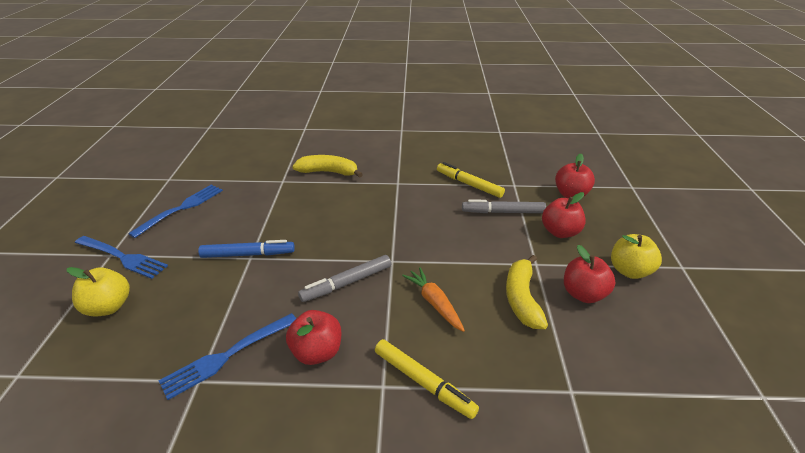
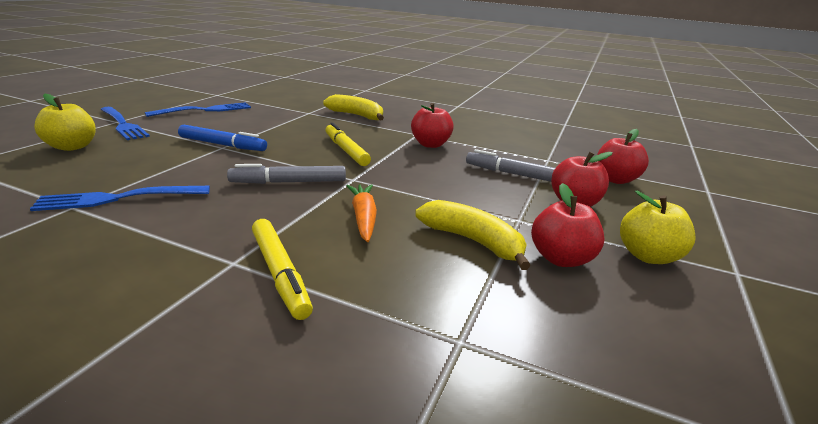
camera: 20 degrees right, 10 degrees down
red apple [286,310,341,365] -> red apple moved to [411,103,454,148]
yellow marker [437,162,505,198] -> yellow marker moved to [326,122,371,166]
yellow banana [506,255,548,329] -> yellow banana turned 105 degrees clockwise [415,200,531,270]

